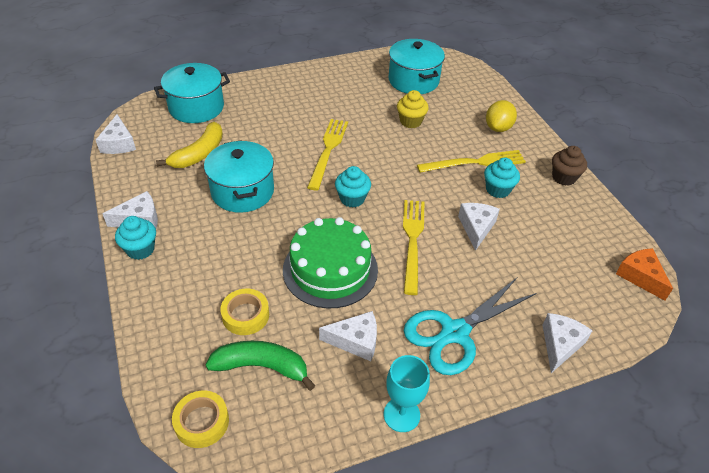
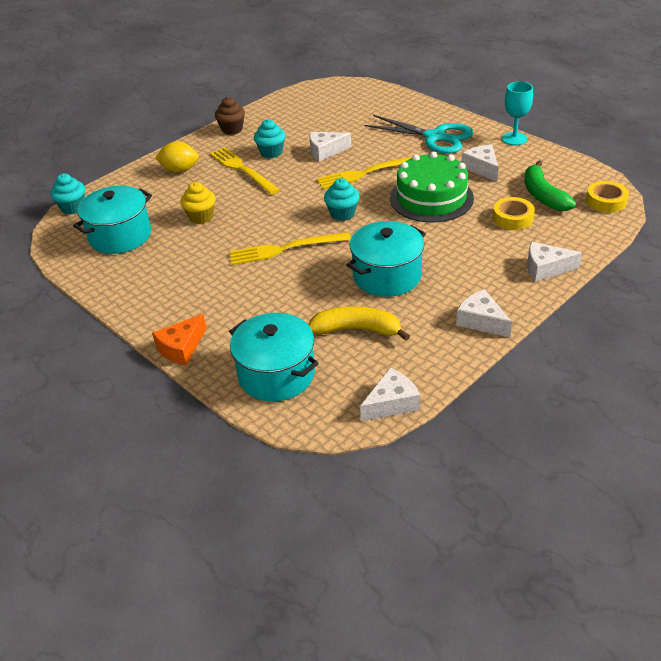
camera: 110 degrees left, 5 degrees down
turquoise cupcake [115,216,156,260] -> turquoise cupcake moved to [50,173,85,214]
white cheese [543,313,593,373] -> white cheese moved to [527,242,582,282]
orange cheese [616,248,673,301] -> orange cheese moved to [152,314,207,366]

